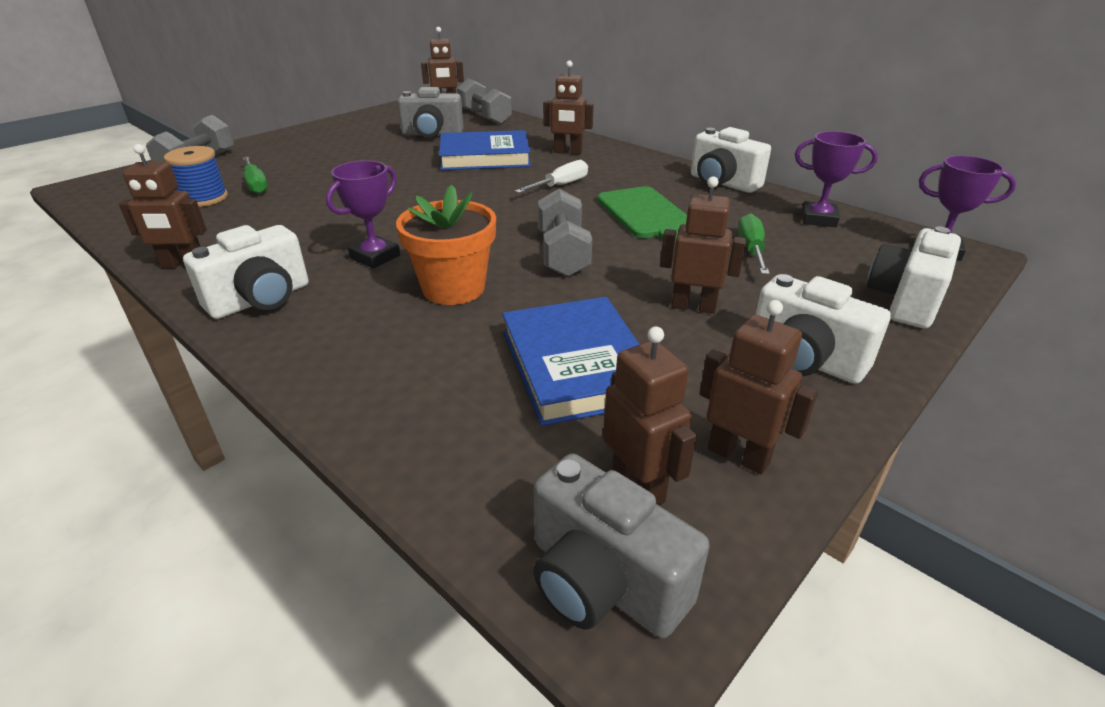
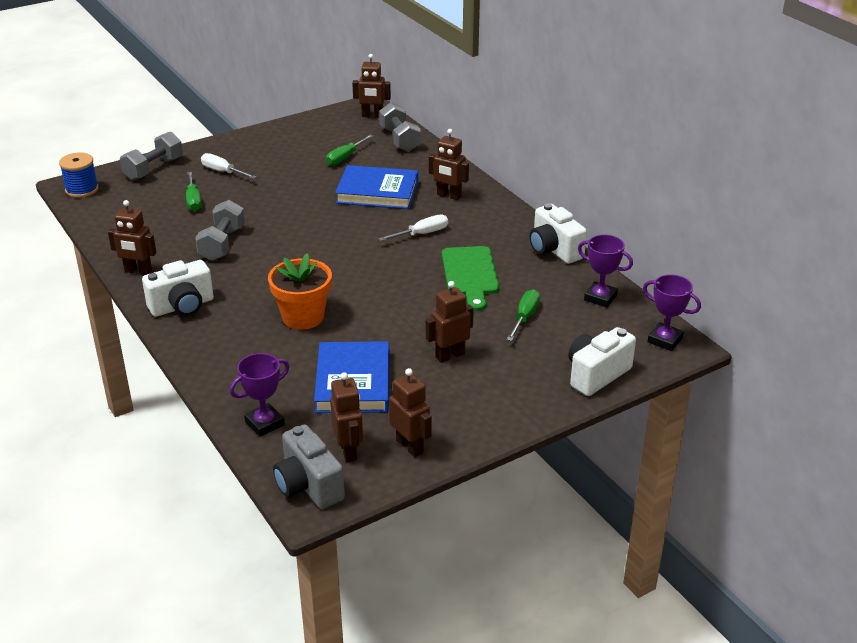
camera: 15 degrees right, 0 degrees up
blue spool [164,146,228,207] -> blue spool moved to [59,152,99,198]
purple trophy [326,160,400,269] -> purple trophy moved to [230,353,290,437]
grey camera [397,87,464,138] -> green screwdriver [326,135,373,166]
grey dumbbell [538,189,592,277] -> grey dumbbell moved to [195,200,245,261]
brown robot [660,176,746,314] -> brown robot turned 60 degrees counterclockwise [426,281,474,363]
white camera [755,274,891,384] -> none
none -> white screwdriver [201,153,256,179]

